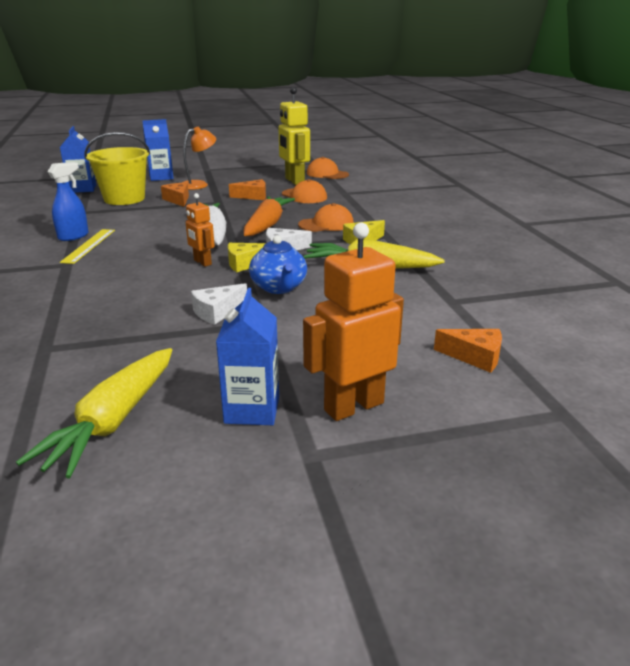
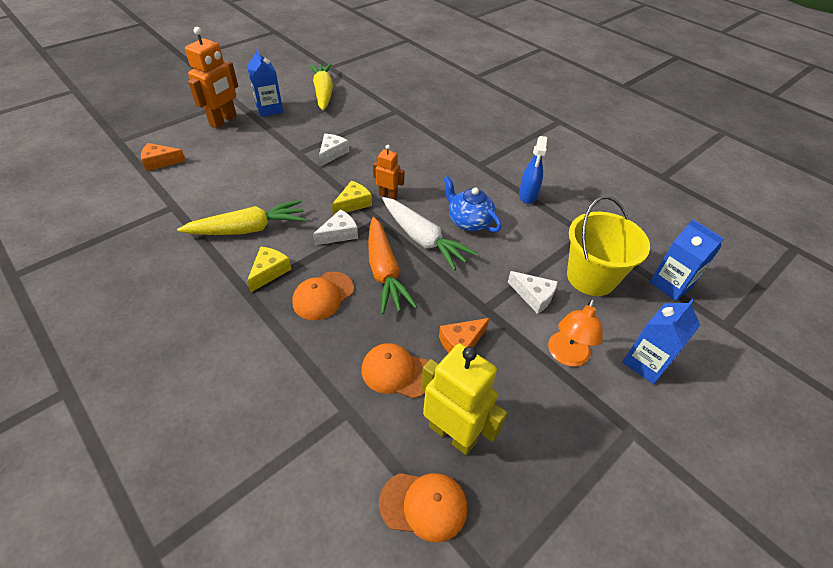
camera: 150 degrees right, 20 degrees up
yellow ruler [60,229,115,264] -> none
orange cheese [161,182,189,207] -> white cheese [508,271,558,314]
blue teapot [249,235,307,294] -> blue teapot moved to [444,176,502,232]

